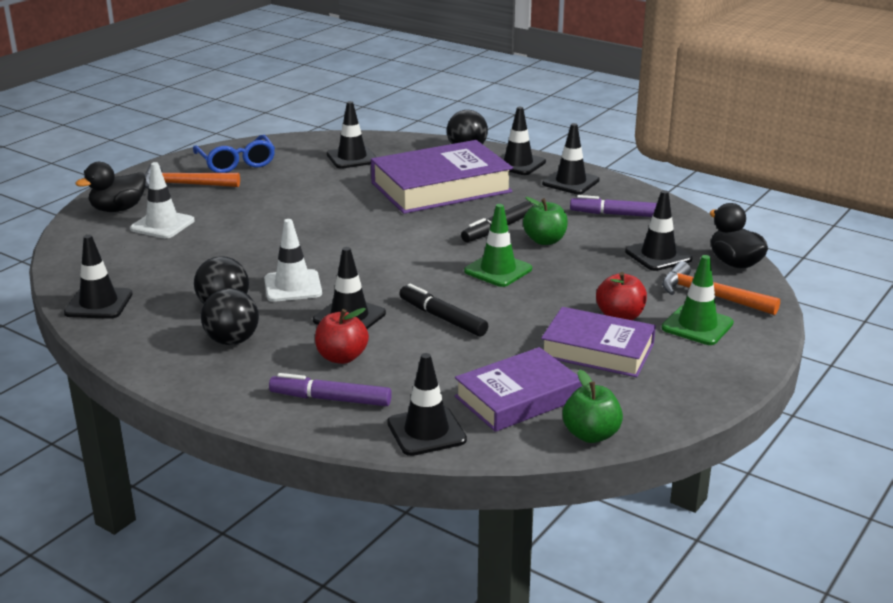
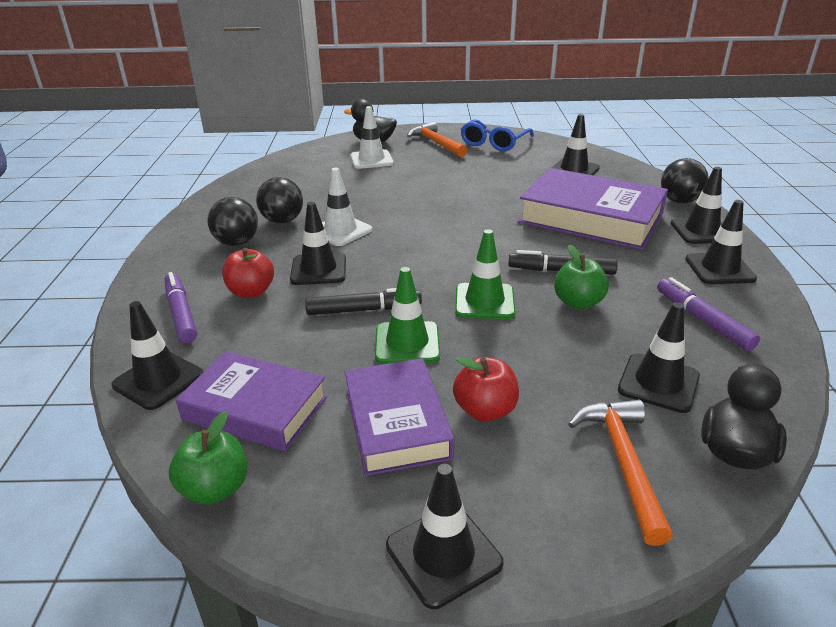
camera: 55 degrees right, 5 degrees up
black traffic cone [64,235,133,319] -> black traffic cone moved to [386,464,503,609]
black marker [399,284,488,336] -> black marker turned 75 degrees clockwise [305,288,422,315]
green traffic cone [662,255,734,345] -> green traffic cone moved to [375,267,440,364]

